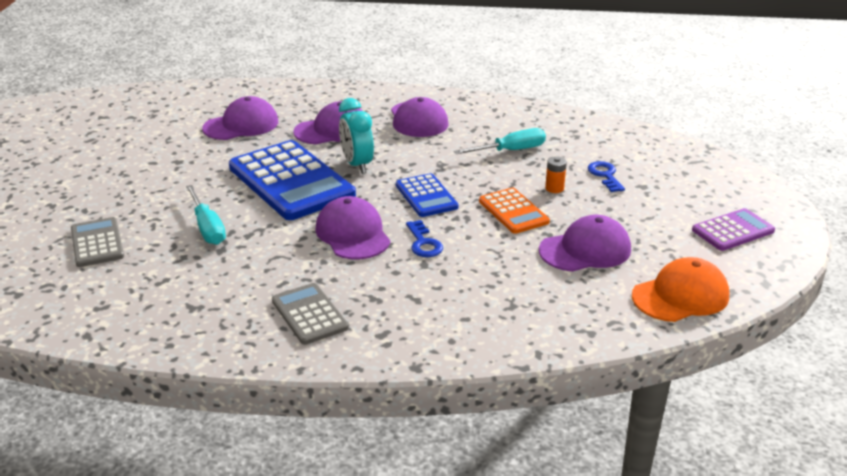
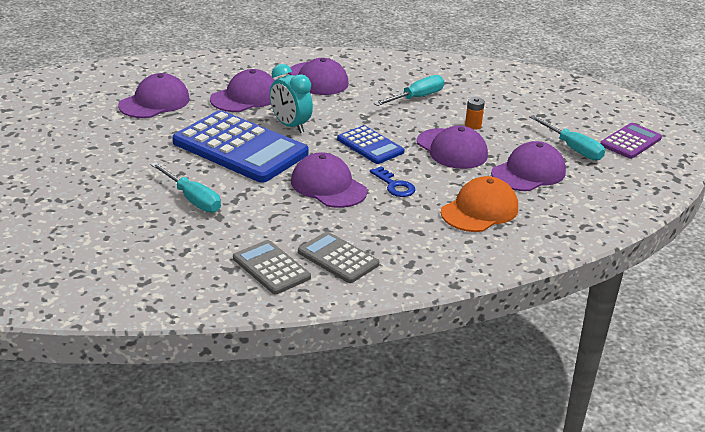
camera: 20 degrees left, 0 degrees up
grey calculator [71,217,124,267] -> grey calculator moved to [233,240,311,294]
orange calculator [479,188,550,234] -> purple cap [417,126,488,169]
blue key [588,161,625,192] -> none
orange cap [632,257,729,322] -> orange cap moved to [441,176,518,232]
none -> turquoise screwdriver [530,115,605,161]

